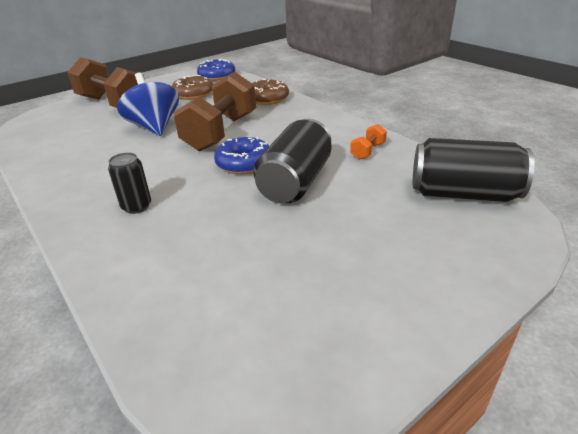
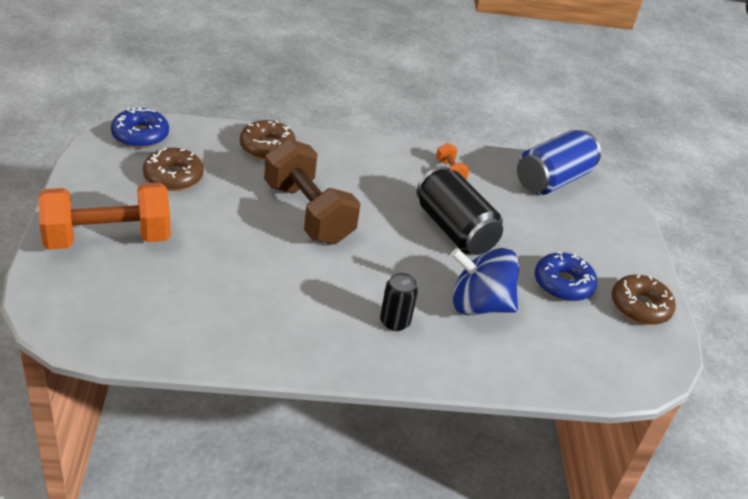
camera: 60 degrees left, 5 degrees up
brown dumbbell [67,57,145,108] -> orange dumbbell [38,183,171,250]
blue spinning top [117,72,179,136] -> blue spinning top moved to [451,248,519,315]
blue donut [214,137,269,174] -> blue donut moved to [535,252,597,301]
black can [413,138,534,202] -> blue can [517,130,601,195]
none -> brown donut [611,275,676,325]

